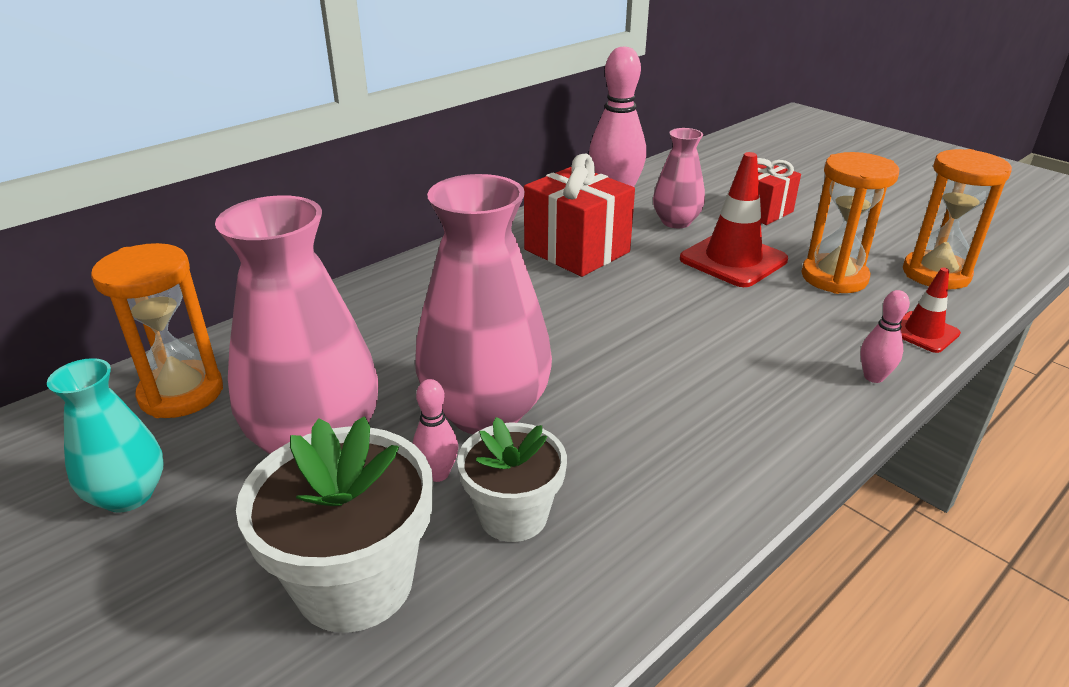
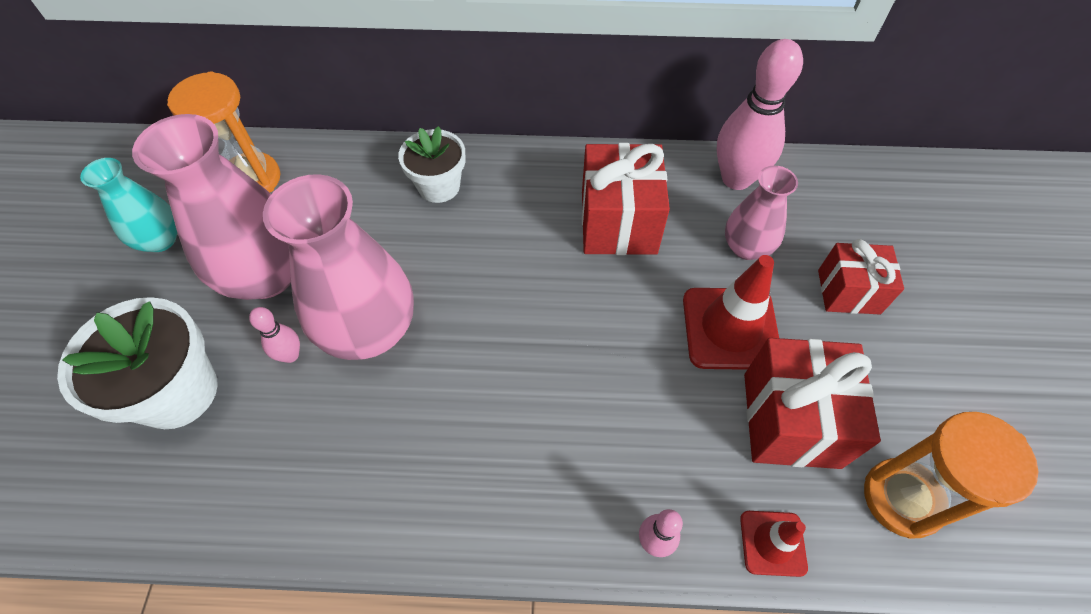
camera: 45 degrees right, 25 degrees up
white flower pot [457,417,567,542] -> white flower pot moved to [398,126,466,203]
orange hourglass [802,152,899,294] -> red gift [744,338,881,469]

